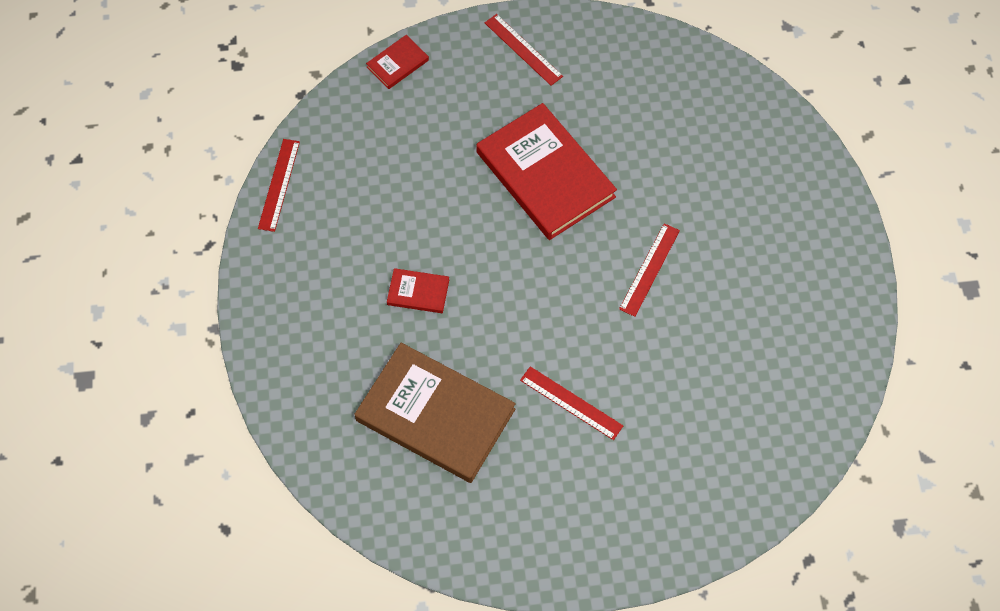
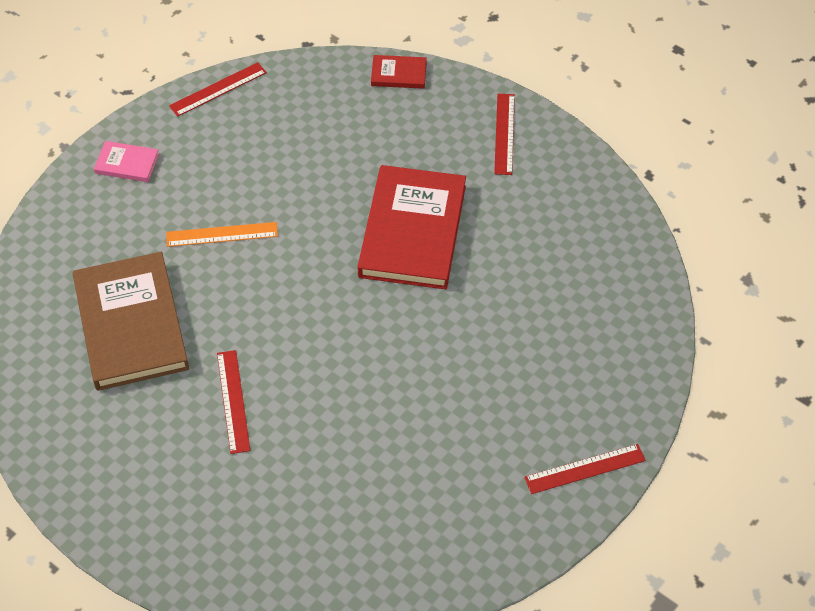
camera: 45 degrees right, 10 degrees down
red book [387,268,449,313] -> orange ruler [166,222,278,247]
red ruler [619,223,680,317] -> red ruler moved to [524,444,646,494]
none -> pink book [94,141,159,182]

